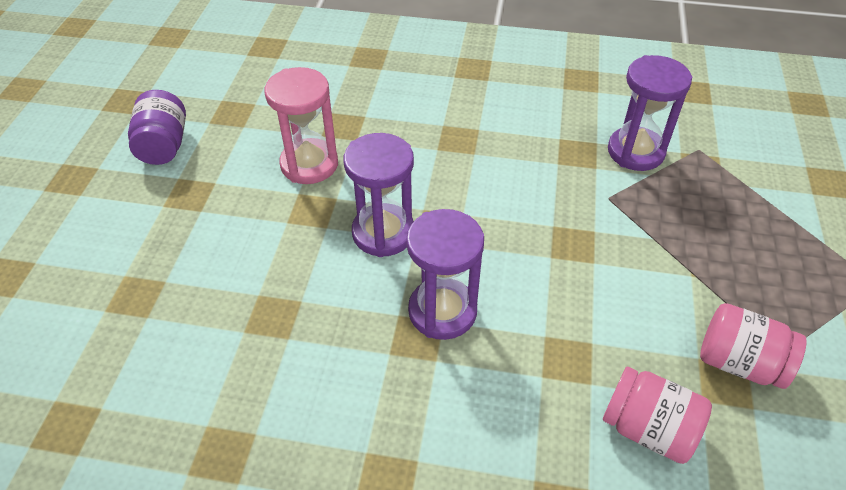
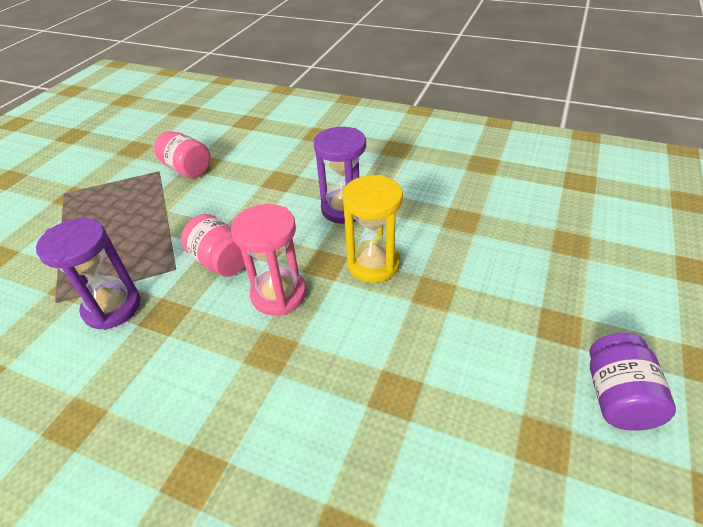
camera: 165 degrees left, 5 degrees down
pink hourglass [265,67,338,184] -> pink hourglass moved to [231,204,306,316]
purple hourglass [344,133,414,257] -> yellow hourglass [342,175,403,283]
pink jar [603,367,712,464] -> pink jar moved to [181,214,245,277]

